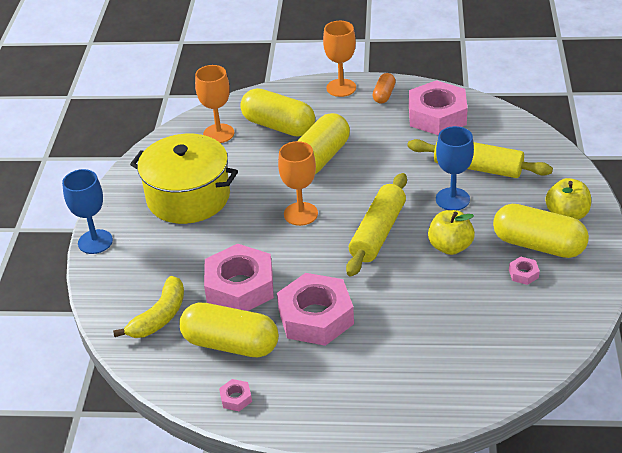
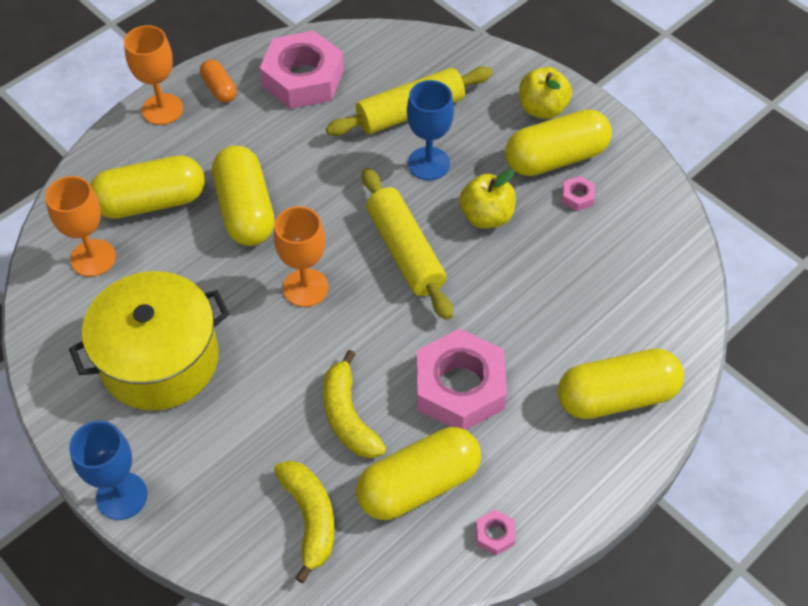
camera: 50 degrees left, 15 degrees up
pink nut [204,244,274,311] -> yellow banana [323,350,386,459]
none -> yellow capsule [558,348,684,419]

